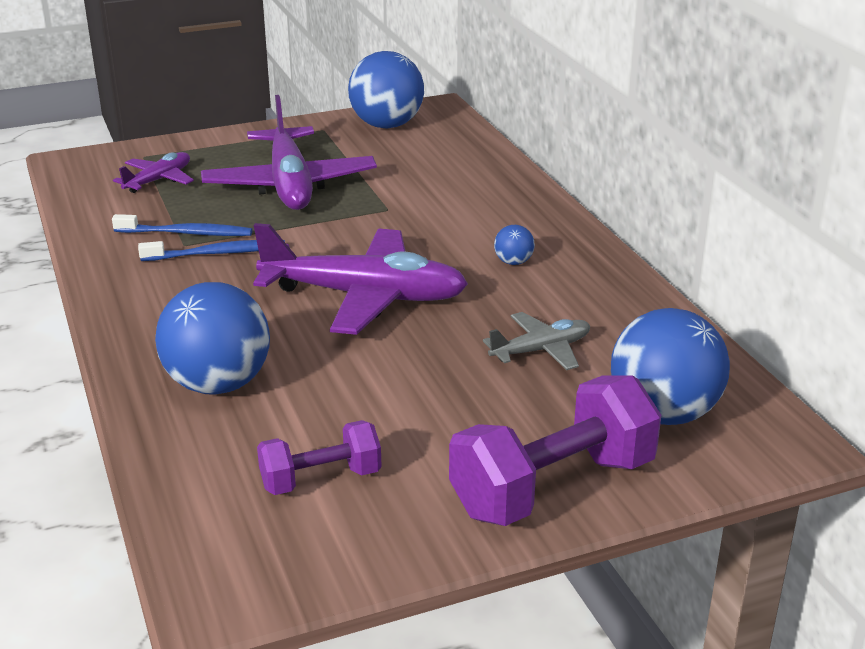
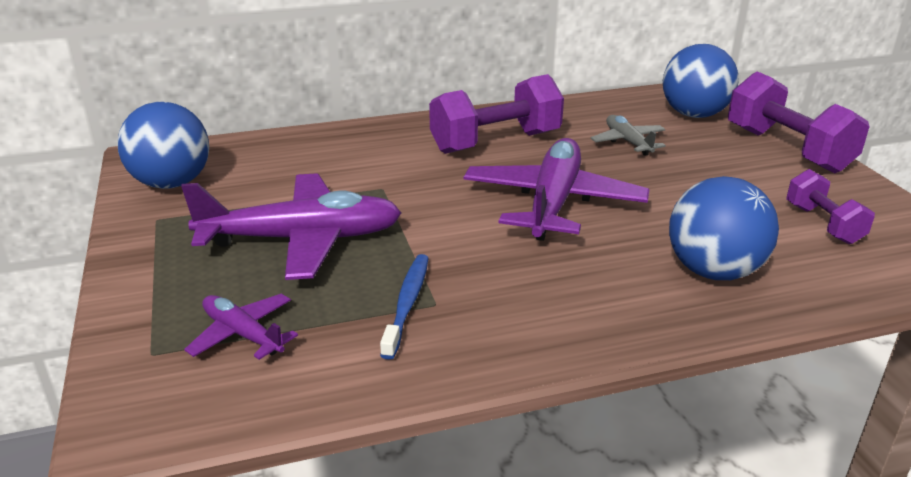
camera: 85 degrees left, 0 degrees up
blue toothbrush [138,240,285,261] -> none
blue ball [494,225,535,265] -> purple dumbbell [429,74,564,154]

